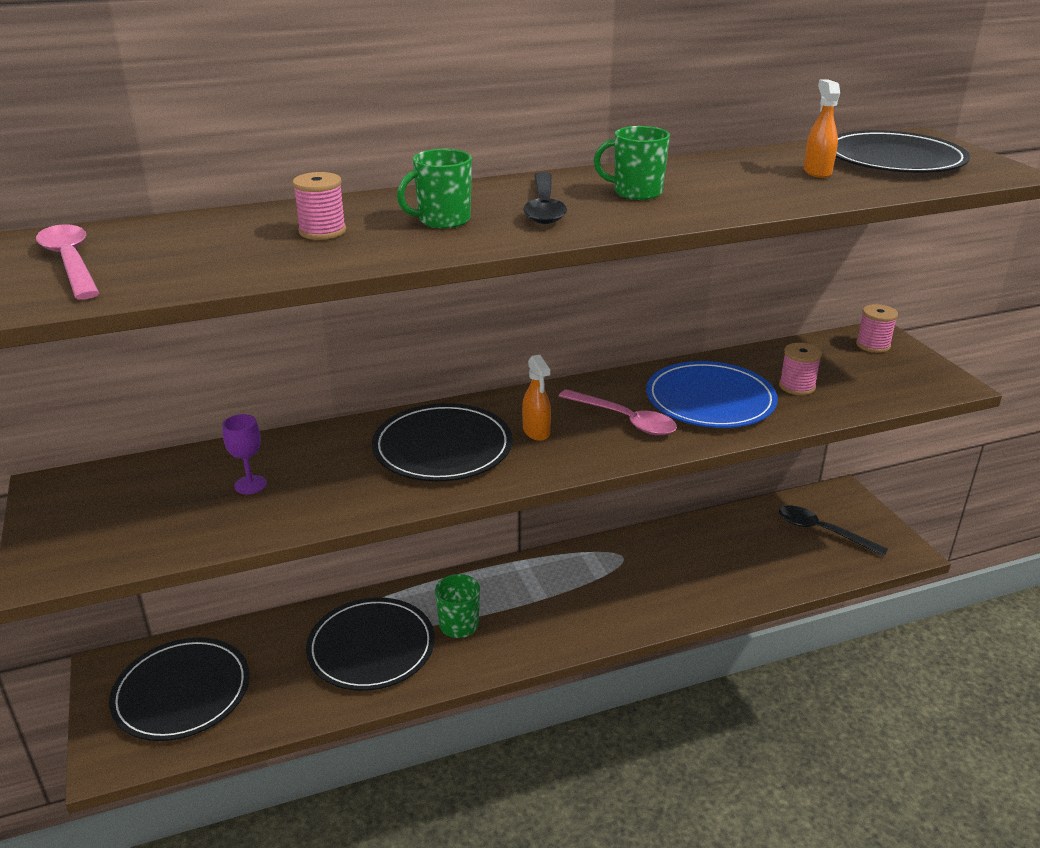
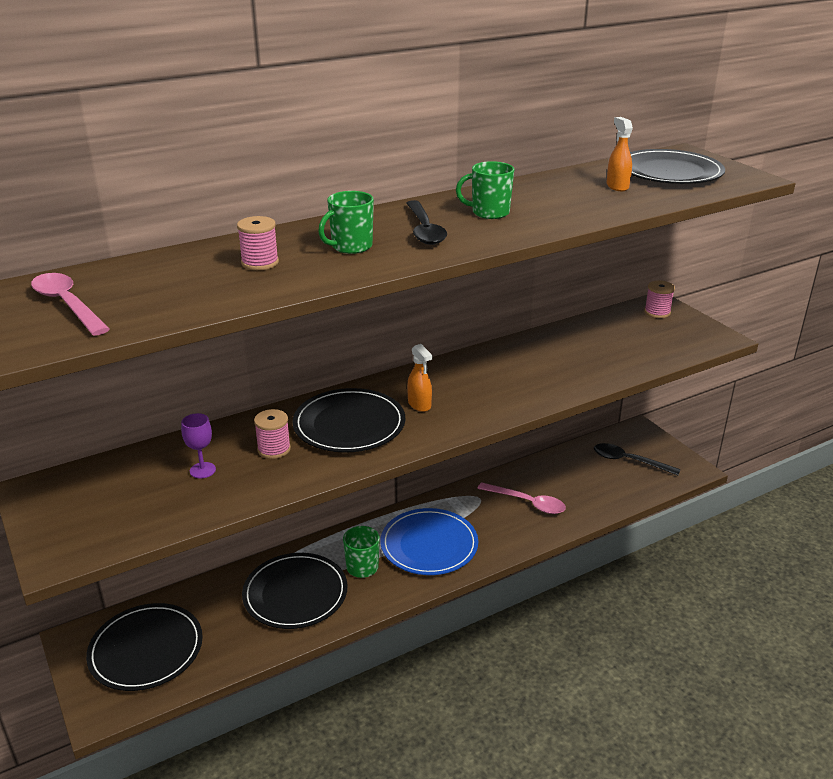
camera: 10 degrees left, 0 degrees up
pink spoon [559,389,677,435] -> pink spoon moved to [477,482,566,514]
blue plate [646,361,778,428] -> blue plate moved to [380,508,478,575]
pink spool [779,343,822,395] -> pink spool moved to [254,409,291,459]

